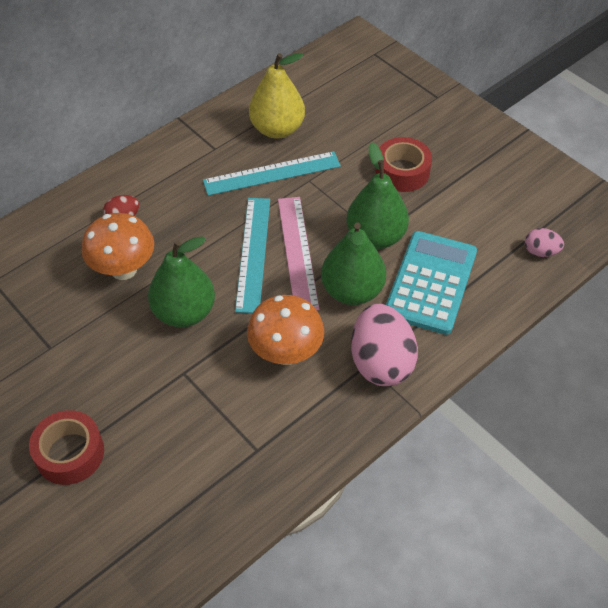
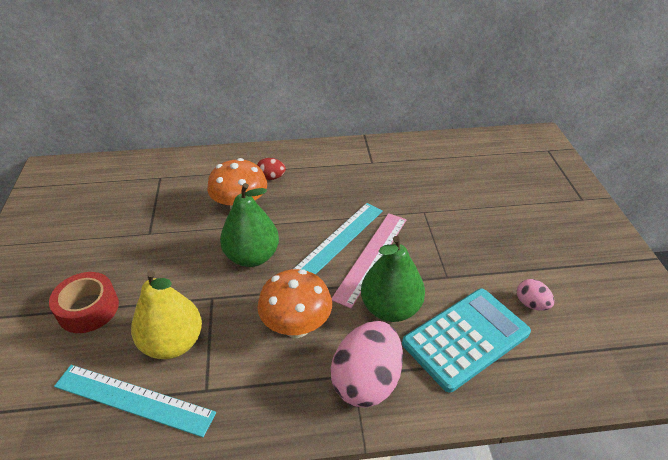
camera: 35 degrees right, 10 degrees down
turquoise ruler [203,151,341,196] -> turquoise ruler moved to [54,365,216,437]
yellow pear [249,53,305,139] -> yellow pear moved to [131,271,202,359]
green pear [346,143,409,249] -> none
red tape [376,137,432,192] -> none
pink egg [525,228,564,257] -> pink egg moved to [517,279,554,311]

